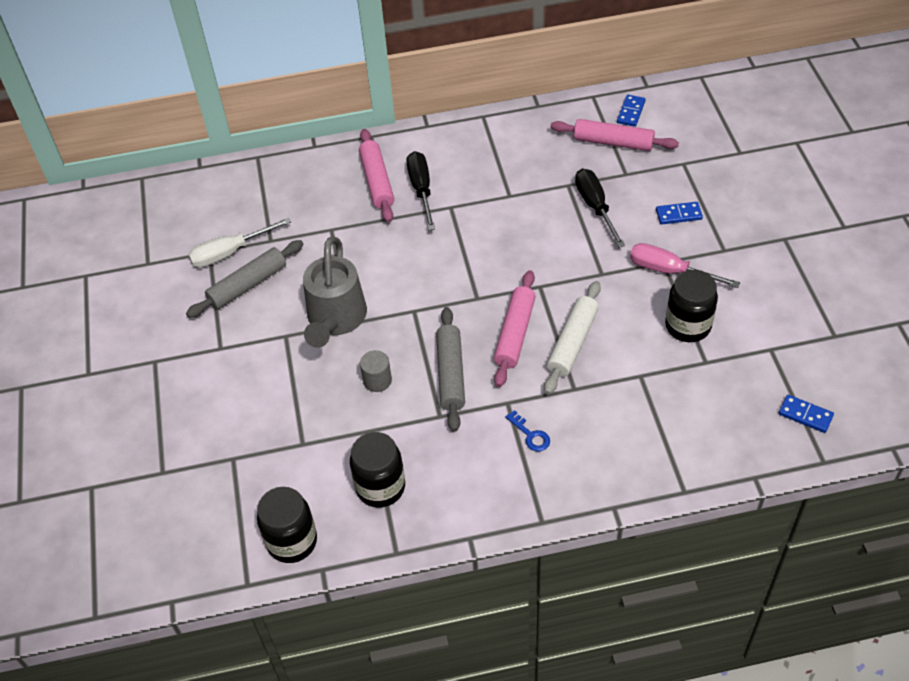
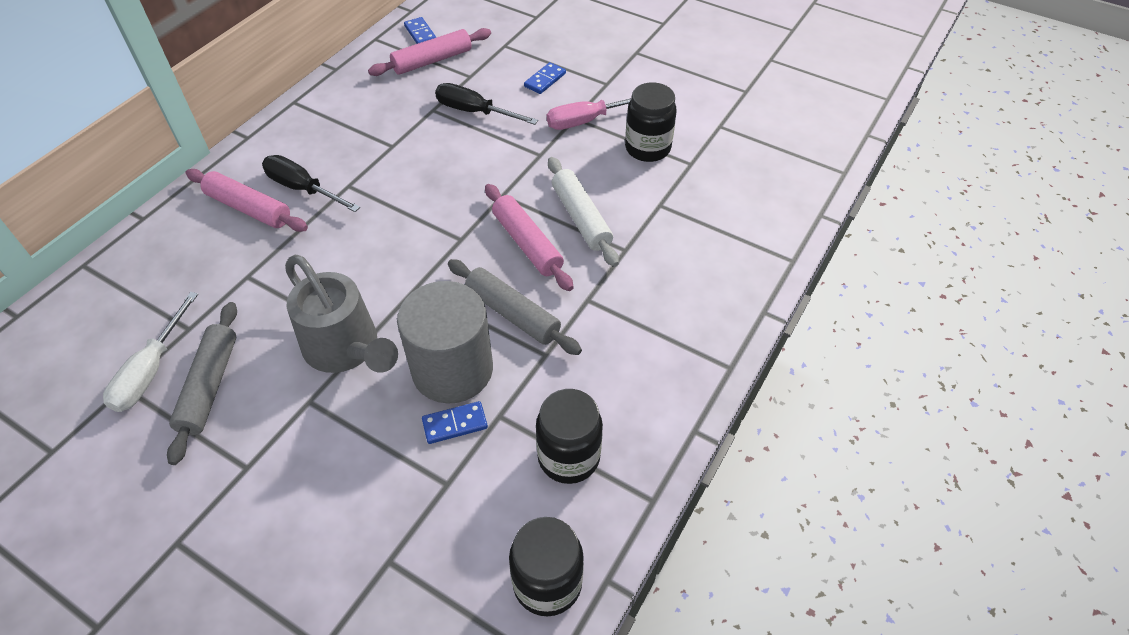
camera: 50 degrees left, 0 degrees up
grey cylinder [360,350,392,392] -> grey cylinder [397,281,493,403], size x2.29
blue key [505,410,550,451] -> none
blue domino [779,395,834,433] -> blue domino moved to [422,401,488,444]

